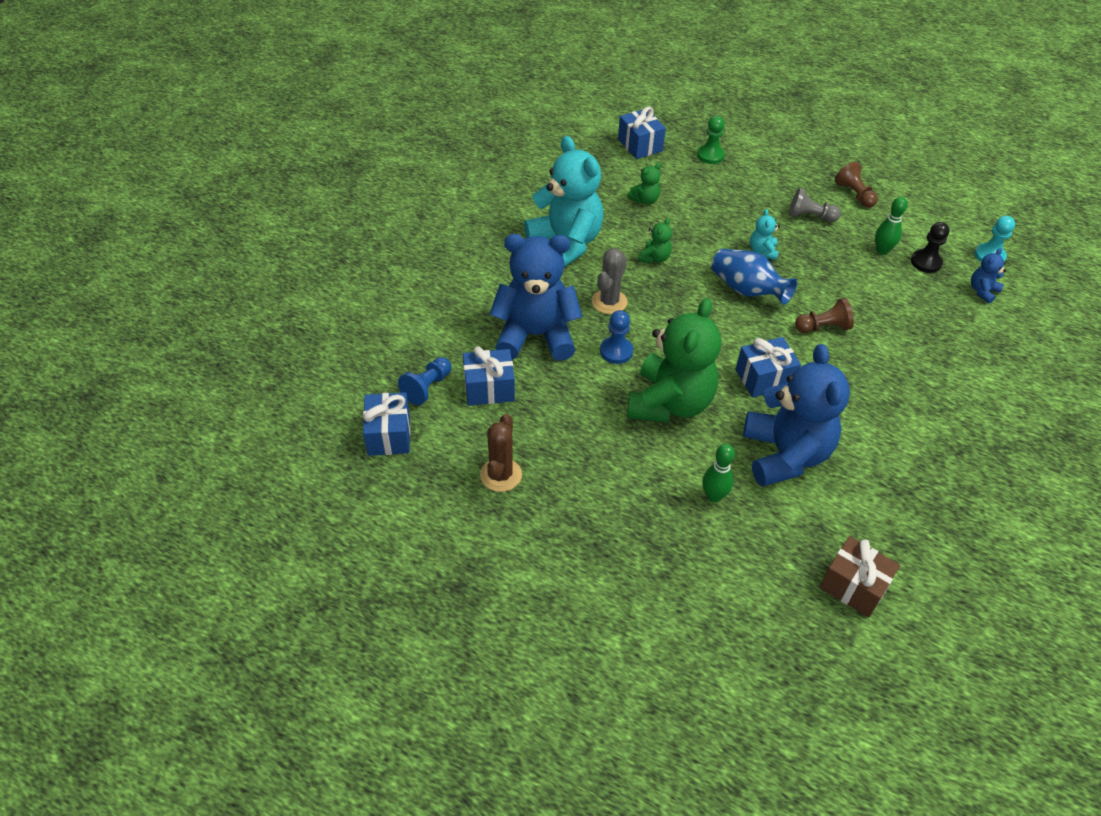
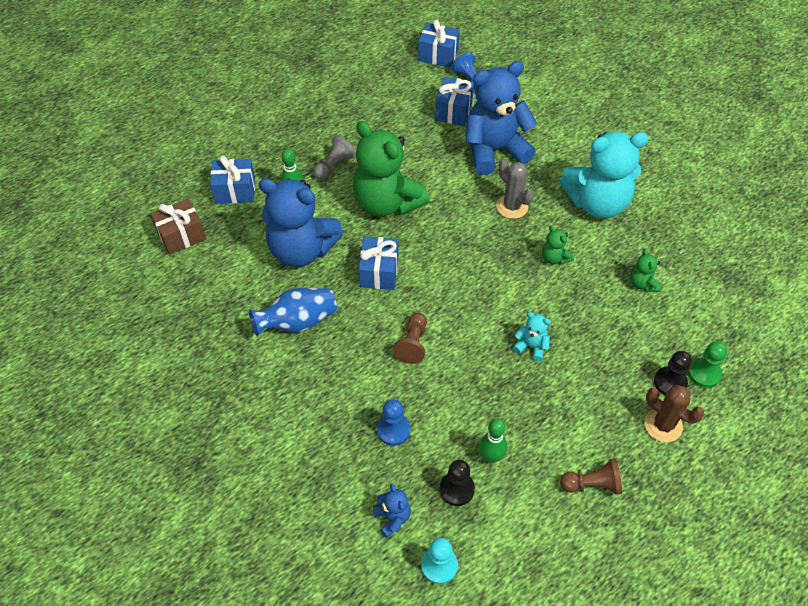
camera: 115 degrees right, 5 degrees up
brown cactus [480,414,522,492] -> brown cactus moved to [644,385,705,442]
blue teddy bear [490,234,583,361] -> blue teddy bear turned 135 degrees counterclockwise [466,61,537,175]
blue pawn [600,310,633,364] -> blue pawn moved to [377,399,410,446]
blue gift [618,107,666,159] -> blue gift moved to [210,155,255,204]
blue vase [711,249,797,305] -> blue vase moved to [249,288,337,336]
grey pawn [789,188,841,222] -> grey pawn moved to [314,136,356,180]
none -> black pawn [654,351,692,396]

